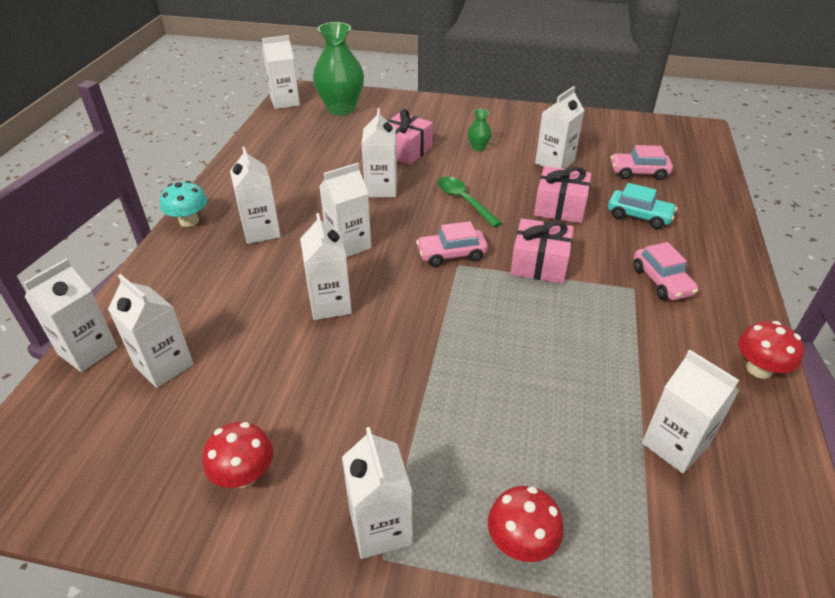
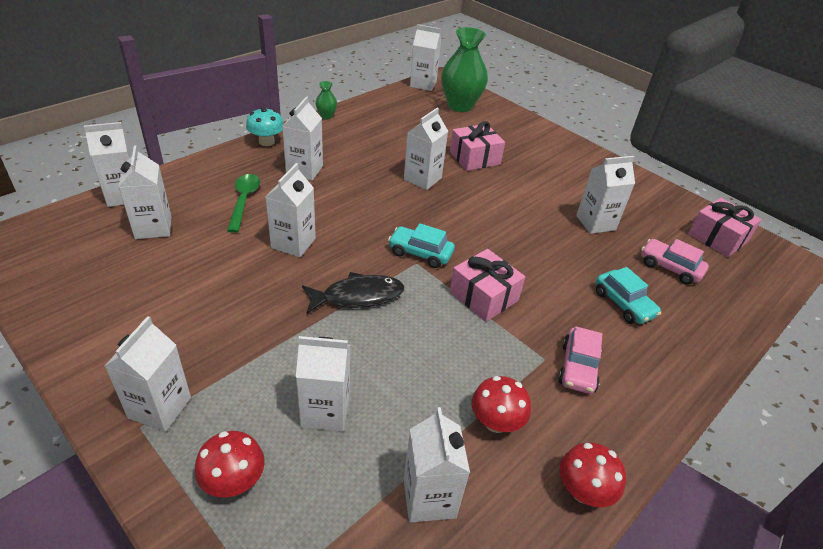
camera: 30 degrees right, 0 degrees up
red mushroom [203,422,273,488] -> red mushroom moved to [472,376,531,433]
white carton [319,163,372,257] -> white carton moved to [296,336,350,432]
pink car [416,221,488,267] -> turquoise car [388,223,455,268]
green spoon [438,177,502,227] -> green spoon moved to [227,174,260,233]
green vase [467,109,492,151] -> green vase moved to [316,81,337,119]
pink gift [534,166,591,223] -> pink gift moved to [688,198,761,257]
none -> black fish [302,272,404,314]

